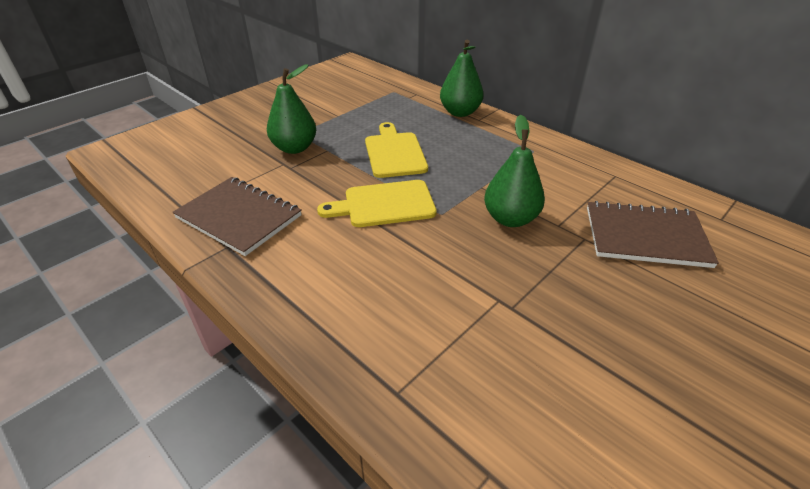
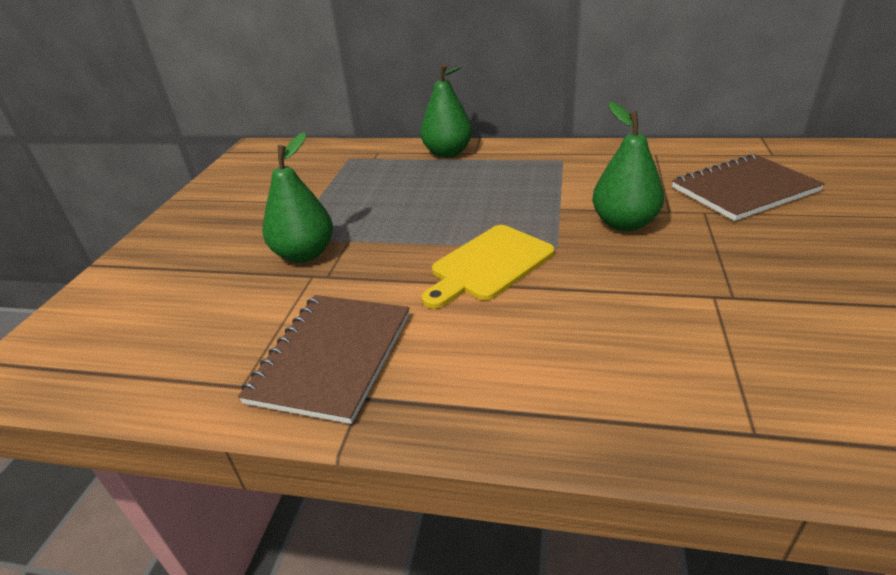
camera: 30 degrees left, 5 degrees down
brown notebook [173,177,302,256] -> brown notebook turned 75 degrees counterclockwise [238,295,410,424]
yellow cutting board [365,122,428,178] -> none

